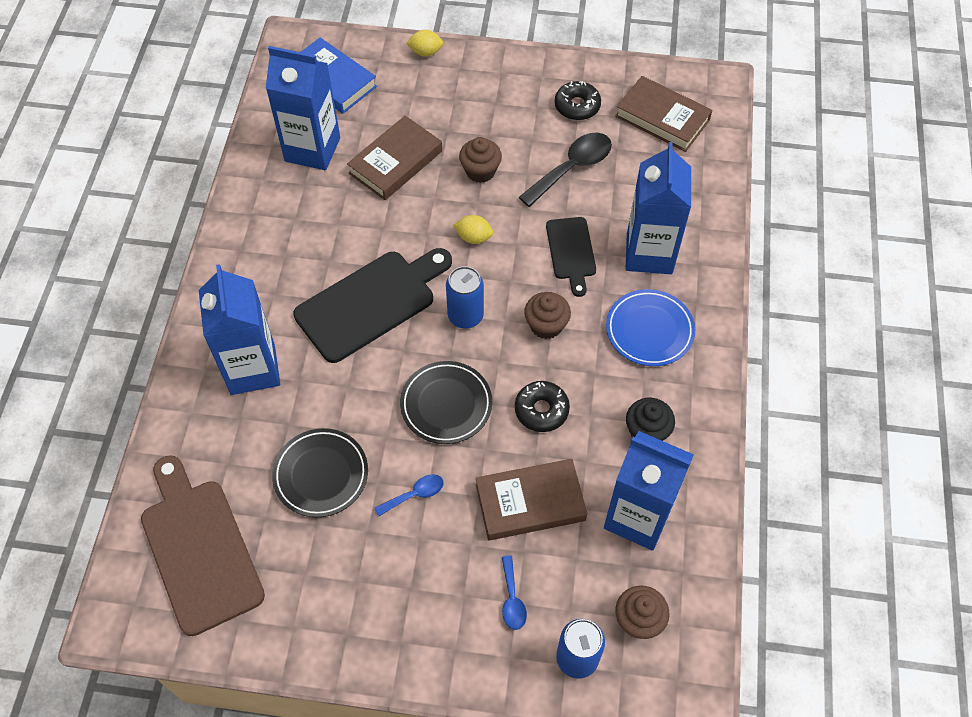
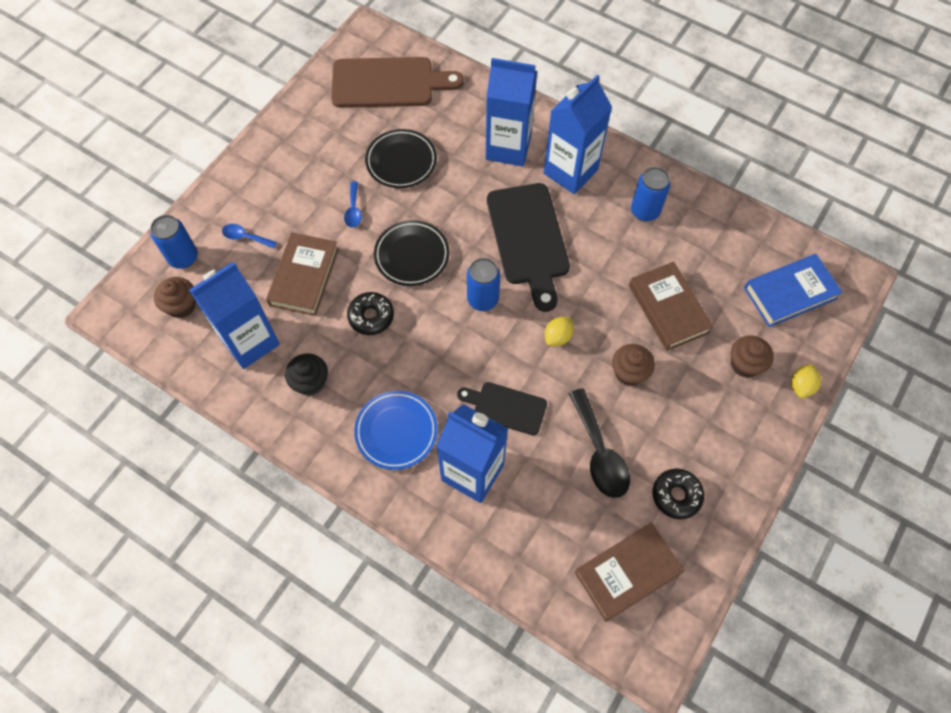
camera: 115 degrees right, 5 degrees up
blue carton [266,46,340,170] -> blue carton moved to [544,75,612,194]
brown cupcake [524,292,571,339] -> brown cupcake moved to [731,335,774,378]
none -> blue can [631,167,670,221]

